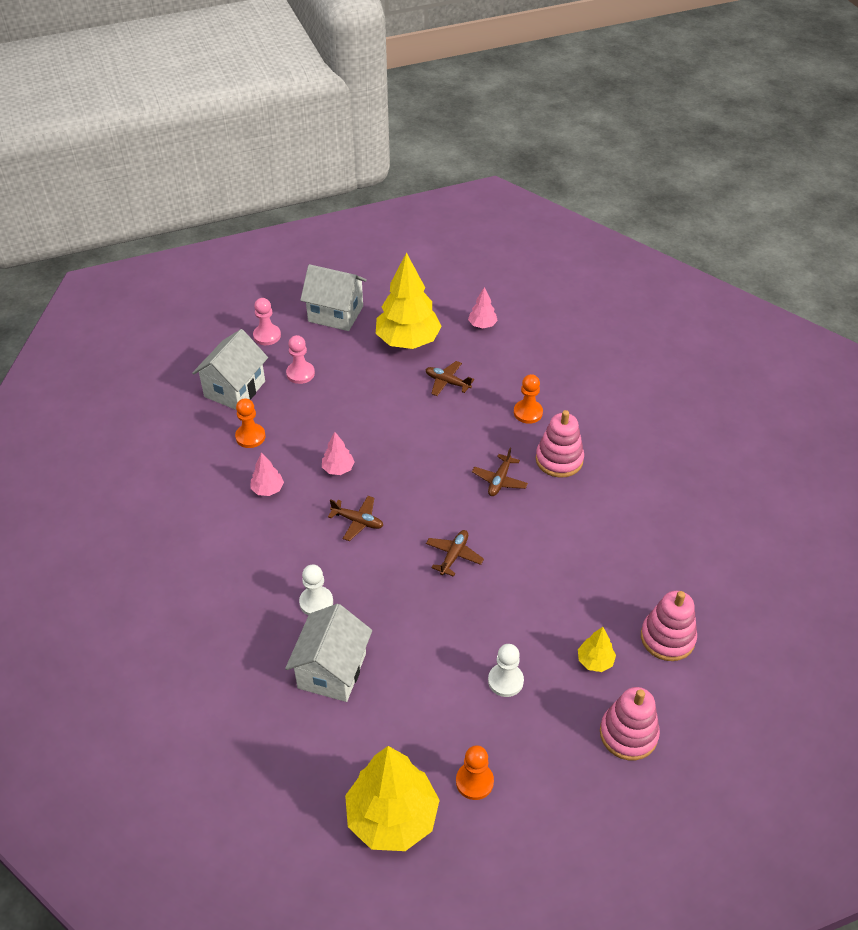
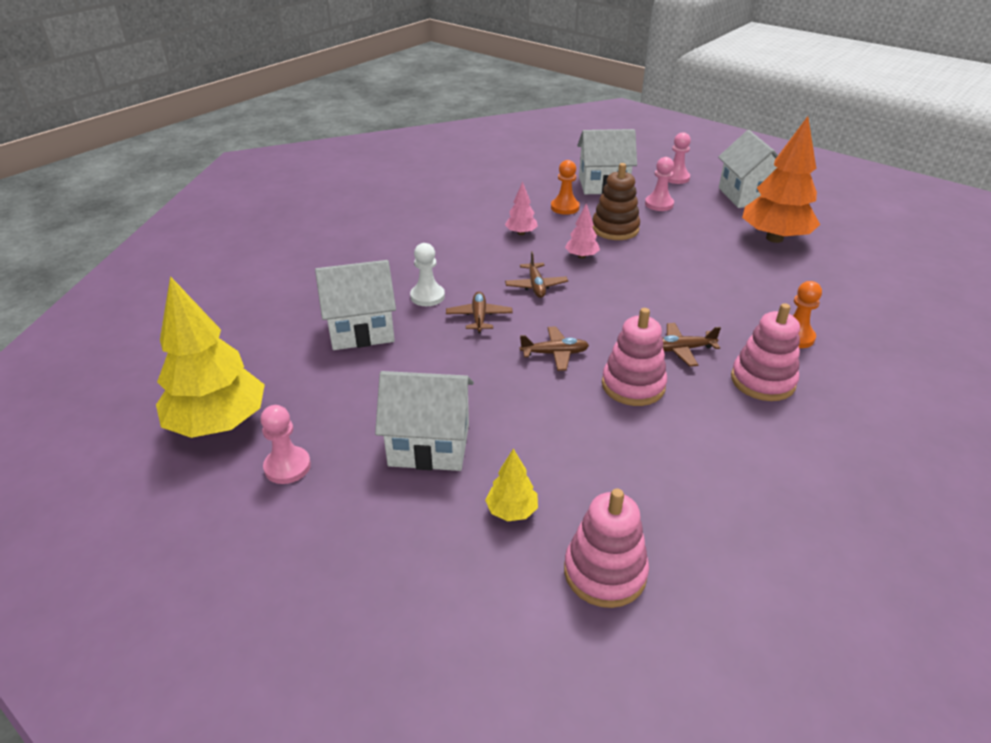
camera: 60 degrees right, 10 degrees down
yellow tree [376,252,442,349] -> orange tree [742,116,820,243]
brown plane [425,361,474,396] -> brown plane moved to [446,292,513,333]
orange pawn [456,745,494,800] -> pink pawn [260,405,311,484]
pink tree [468,287,498,329] -> none
white pawn [488,644,524,697] -> white house [375,371,474,471]
pink stacking toy [600,687,660,760] -> pink stacking toy moved to [602,308,667,406]
none -> brown stacking toy [592,163,640,240]

